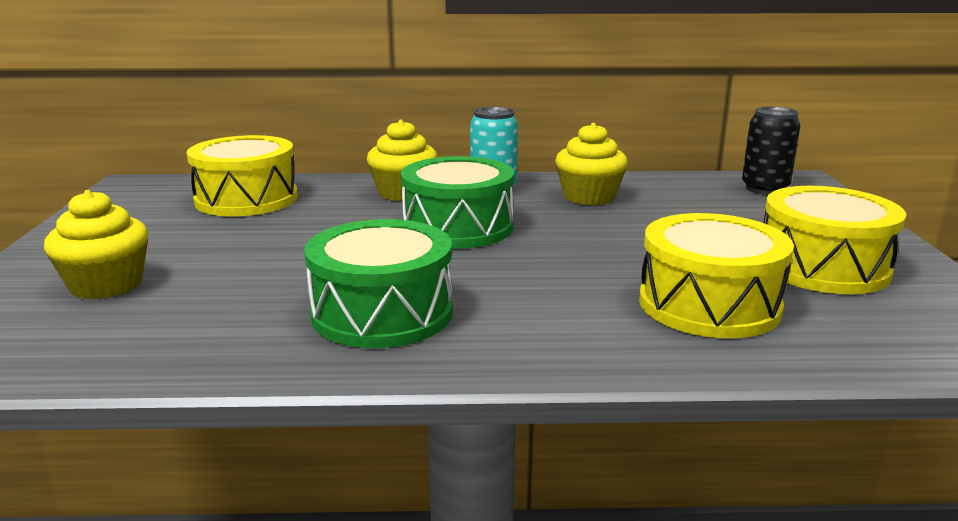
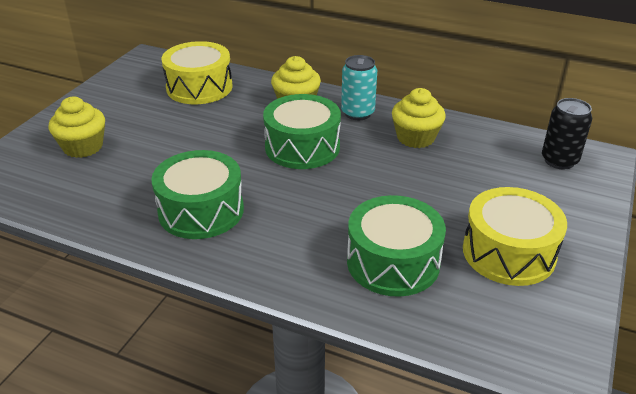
camera: 25 degrees right, 15 degrees up
yellow drum [639,213,794,338] -> green drum [347,195,446,297]

